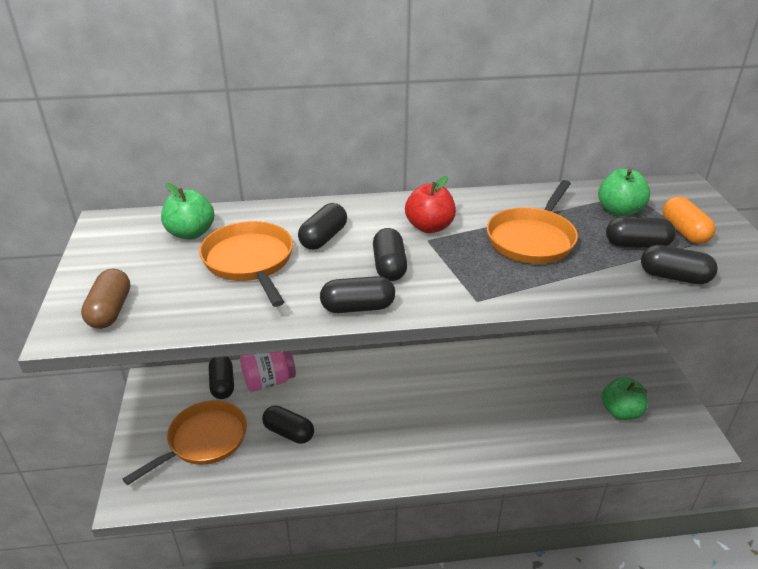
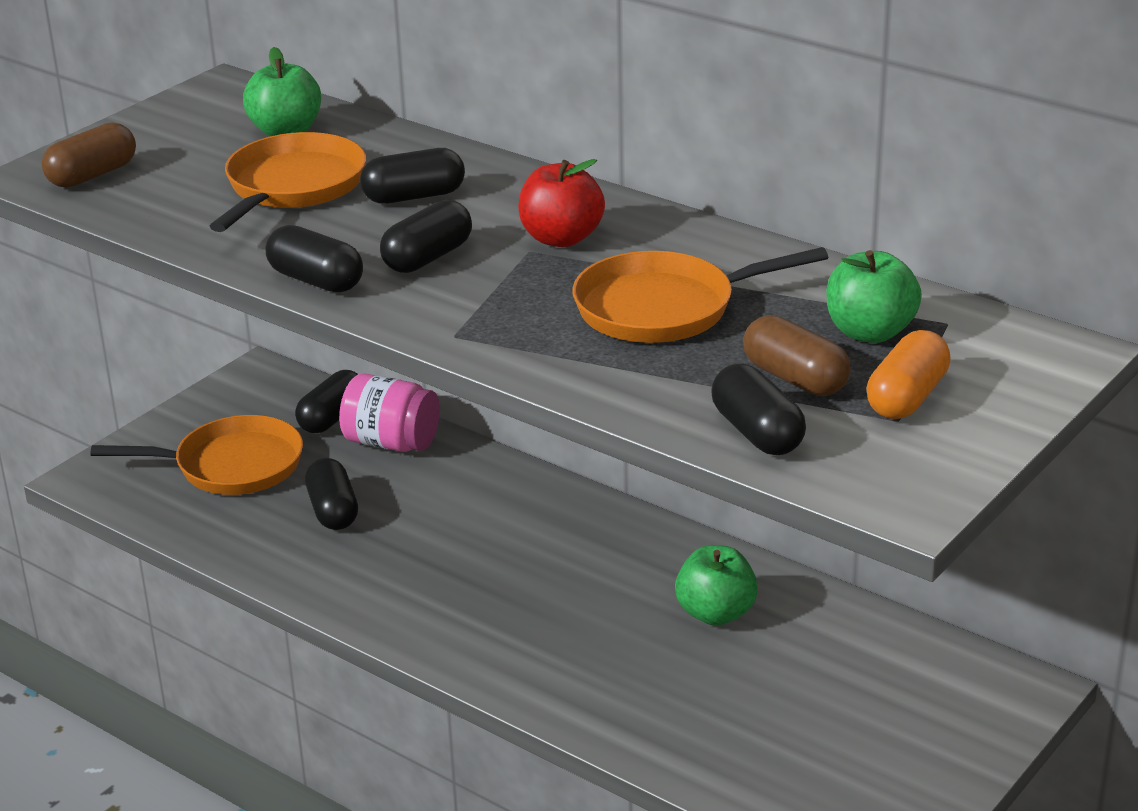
camera: 45 degrees right, 5 degrees down
green apple [601,377,648,420] -> green apple moved to [675,545,758,626]
black capsule [606,217,676,248] -> brown capsule [743,315,851,396]

